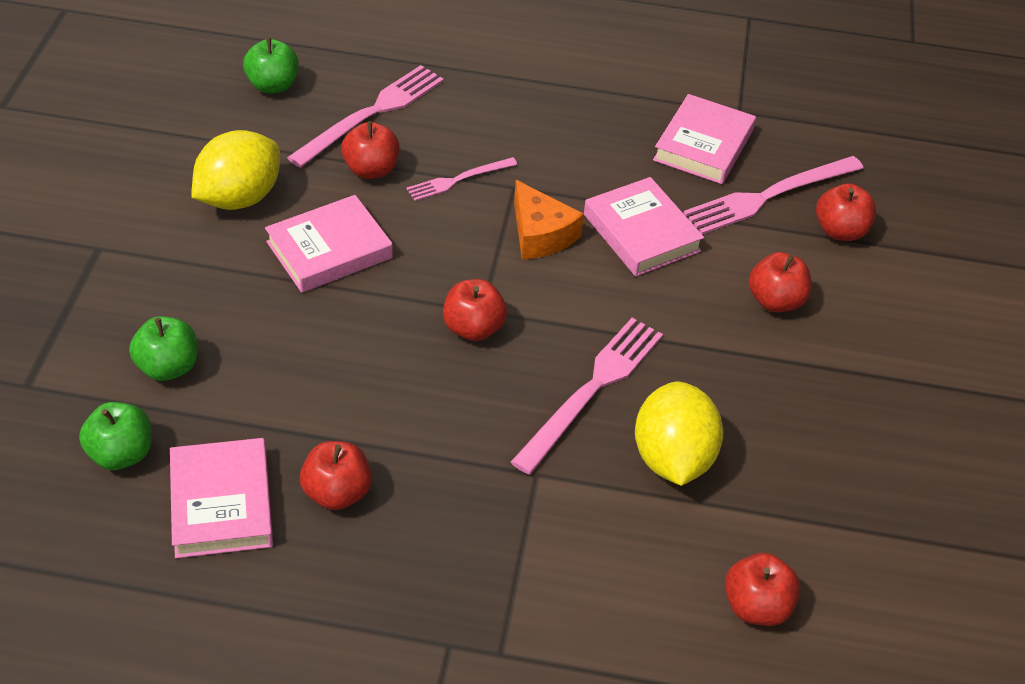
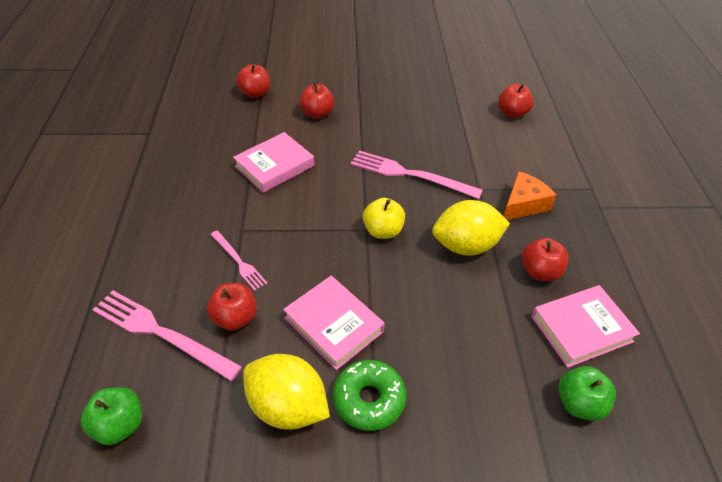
camera: 100 degrees left, 0 degrees up
green apple [129,316,197,381] -> none
red apple [443,279,507,341] -> yellow apple [363,198,405,239]
orange cheese [514,180,584,260] -> orange cheese moved to [503,171,557,220]
yellow lemon [635,381,723,486] -> yellow lemon moved to [432,200,510,256]
pink book [653,94,756,184] -> none
pink fork [684,156,864,235] -> none
none -> green donut [333,360,406,431]

